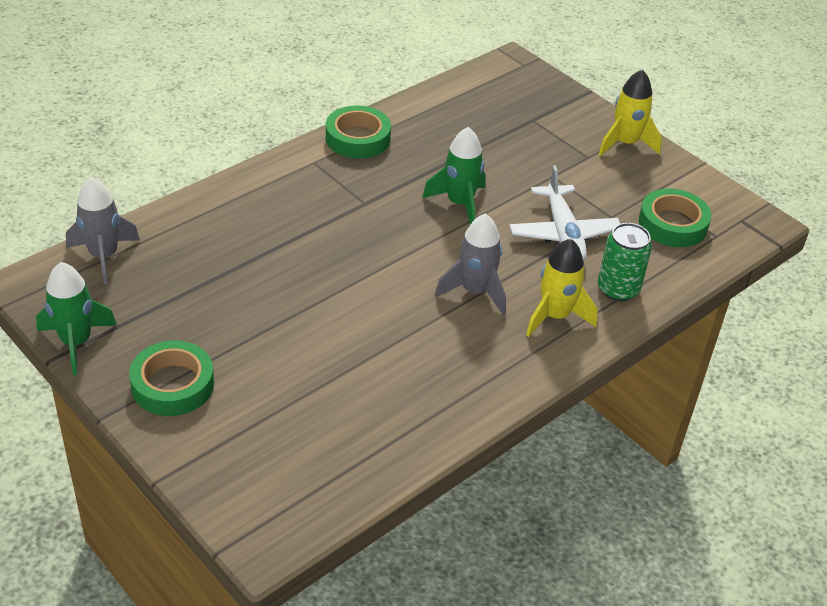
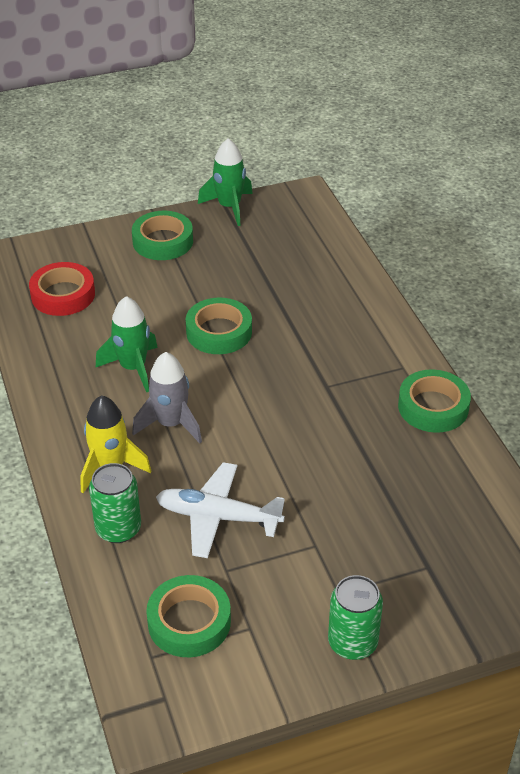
camera: 115 degrees right, 0 degrees up
grey rocket [66,177,140,285] -> none
green rocket [422,127,486,225] -> green rocket moved to [95,296,158,392]
yellow rocket [599,69,662,156] -> green can [328,575,383,660]
none -> red tape [29,262,95,316]
none -> green tape [186,297,252,354]

